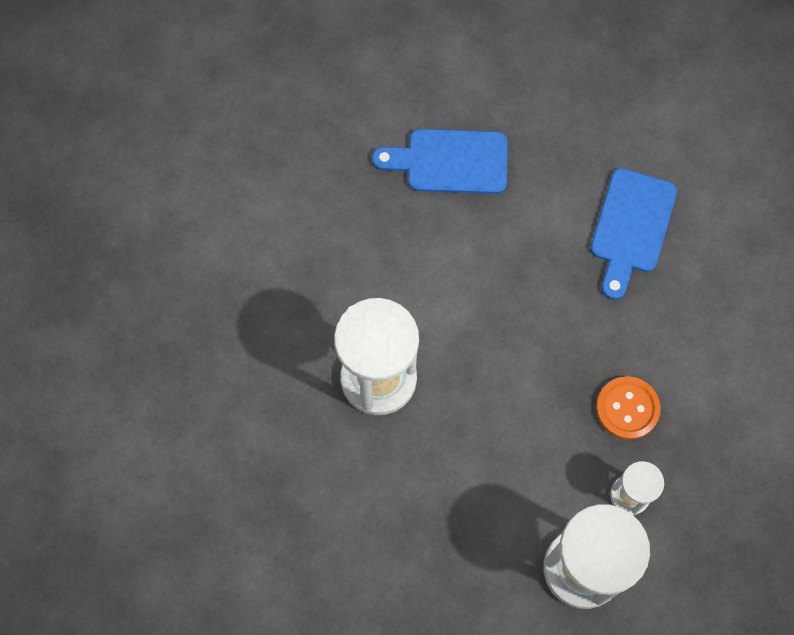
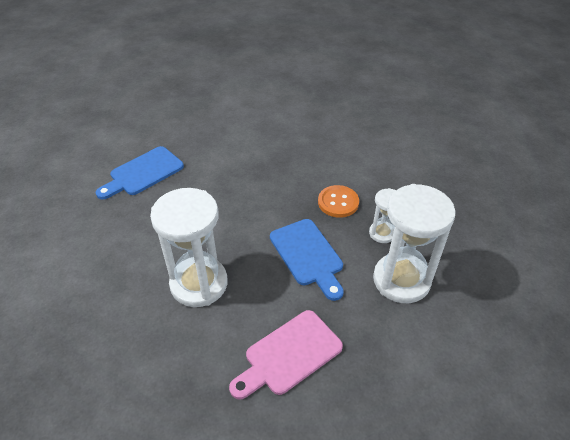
camera: 45 degrees left, 25 degrees down
blue cutting board [590,168,677,300] -> blue cutting board moved to [270,219,344,301]
none -> pink cutting board [229,310,343,400]

